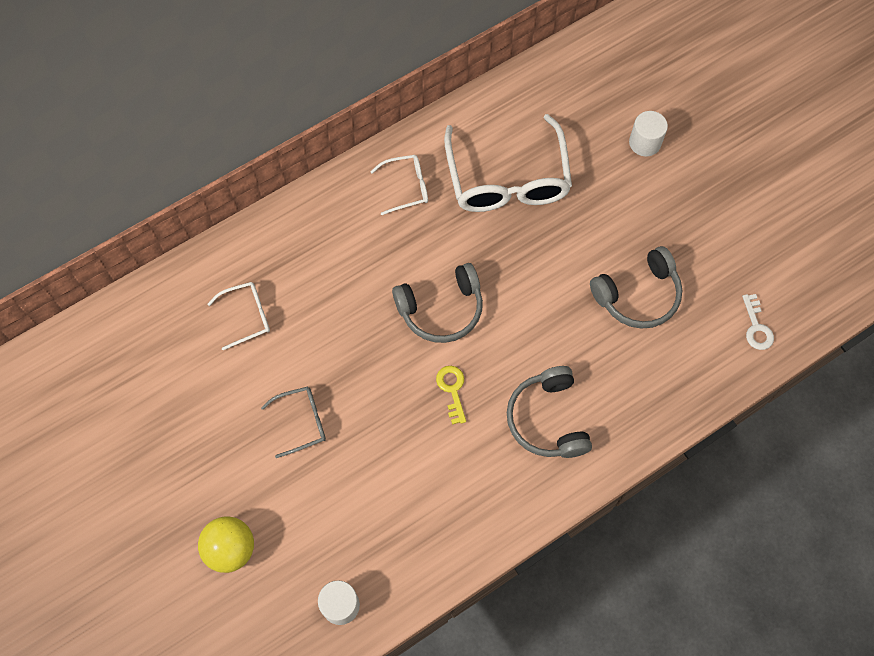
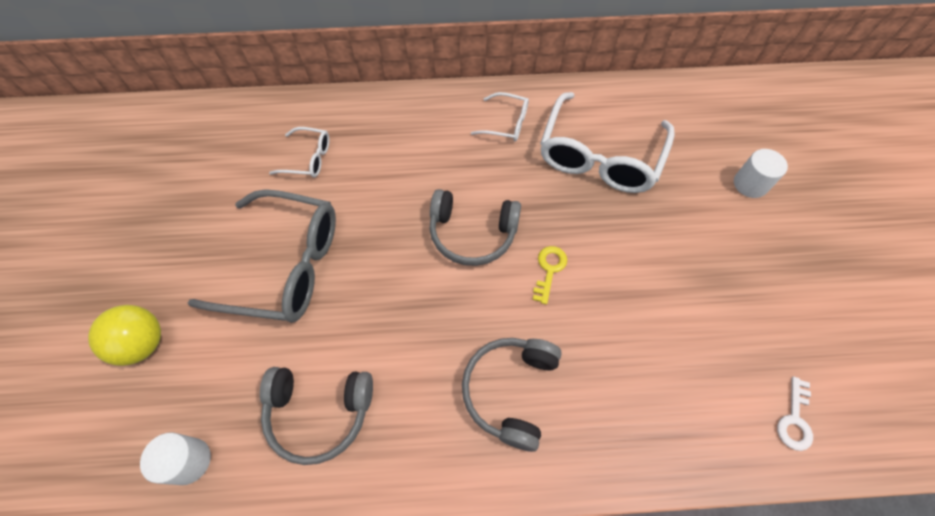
camera: 30 degrees right, 5 degrees down
grey glasses [261,386,326,458] -> grey glasses [188,189,336,323], size x2.10
yellow key [436,366,466,425] -> yellow key moved to [532,246,567,304]
grey headphones [590,246,682,329] -> grey headphones moved to [260,367,373,465]

